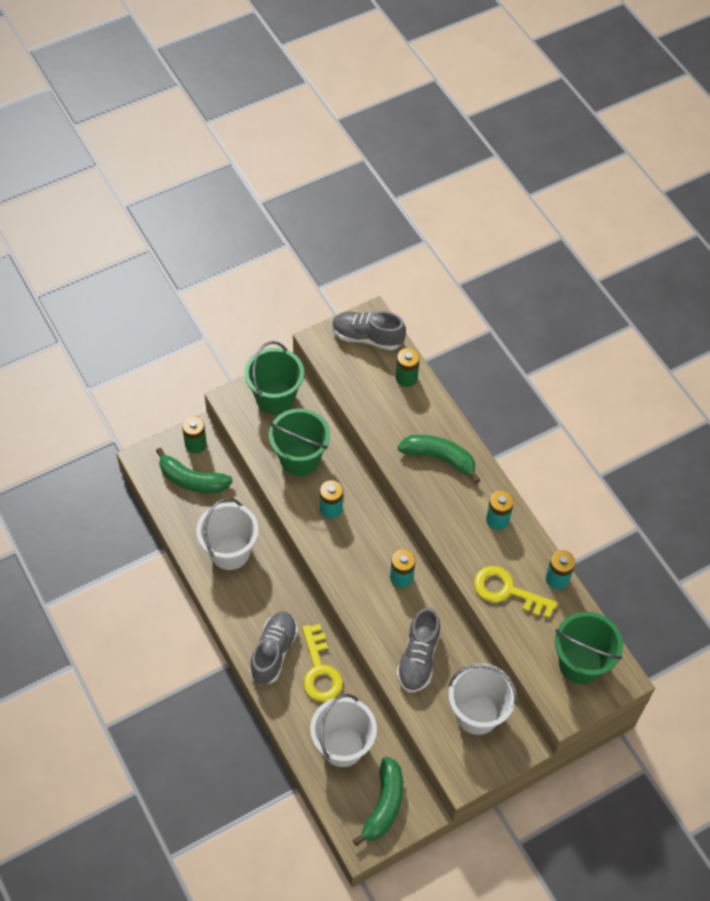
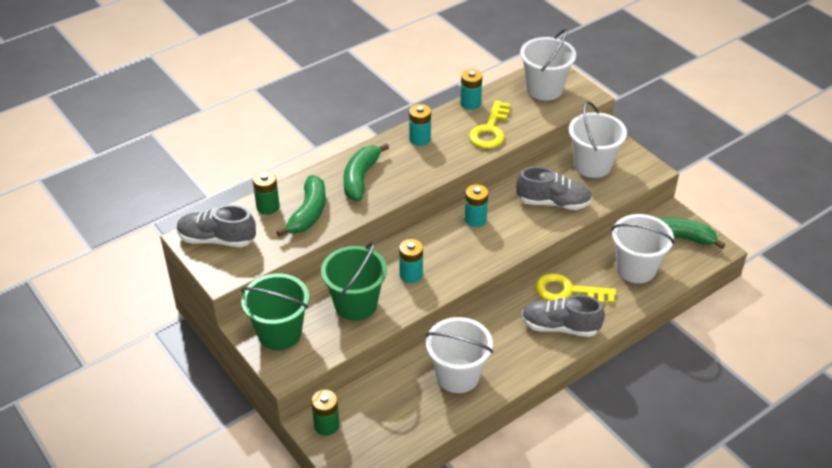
camera: 95 degrees left, 15 degrees down
green banana [156,448,233,493] -> green banana moved to [276,175,326,237]
yellow key [302,624,343,702] -> yellow key turned 150 degrees counterclockwise [535,273,616,304]
grey shoe [332,311,406,350] -> grey shoe turned 90 degrees clockwise [177,205,256,247]
green bucket [555,612,623,684] -> white bucket [520,29,576,100]

